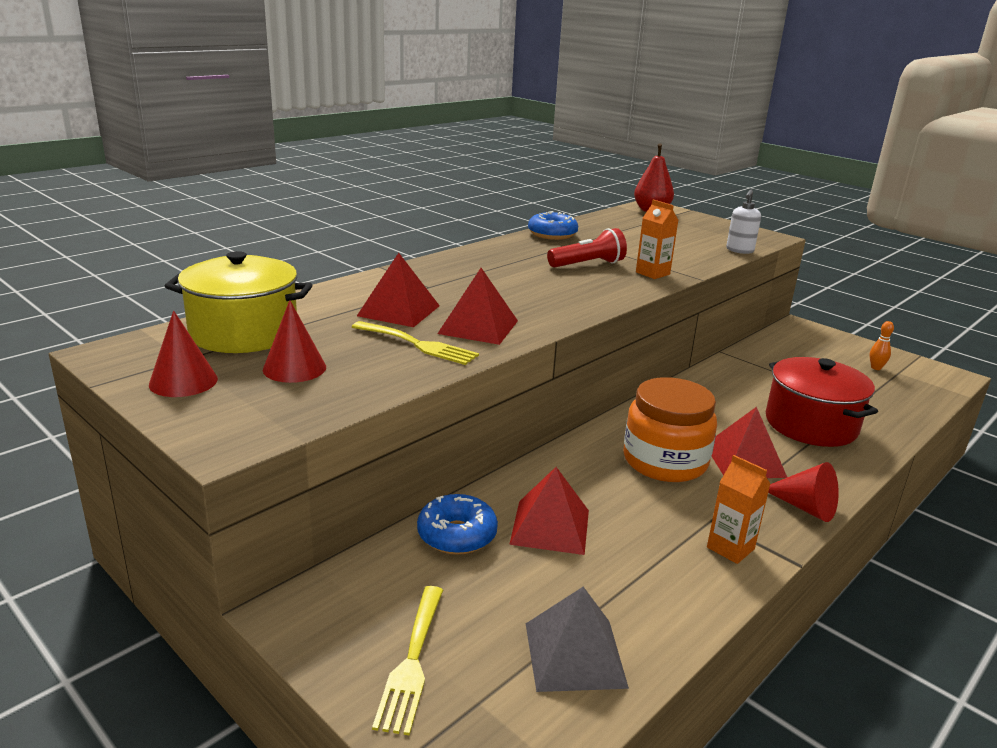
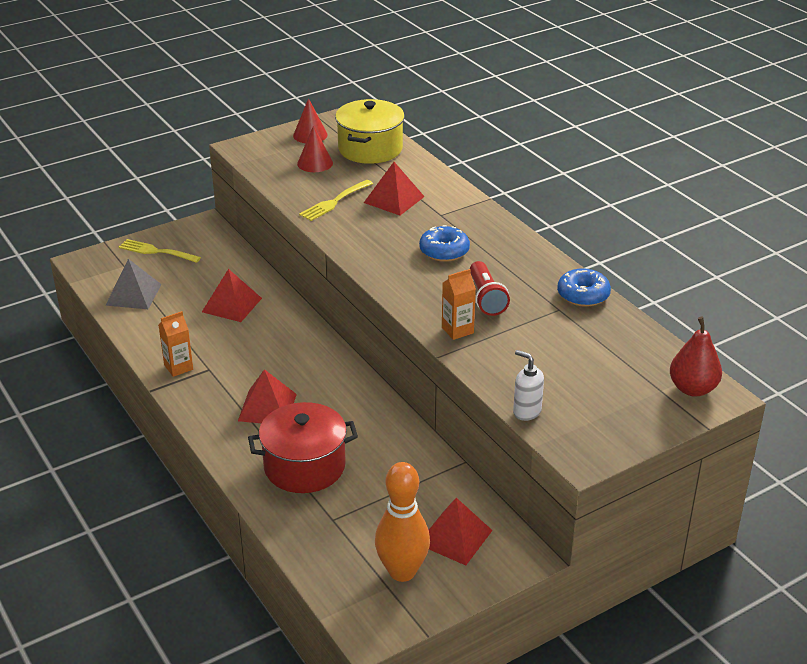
camera: 105 degrees right, 10 degrees up
blue donut [417,494,498,555] -> blue donut moved to [419,225,470,262]
red pyramid [437,268,518,345] -> red pyramid moved to [429,498,493,565]
orange jar [623,377,717,482] -> none
red cone [768,462,839,522] -> none
orange bowling pin [869,321,894,370] -> orange bowling pin [375,462,430,582], size x2.45

